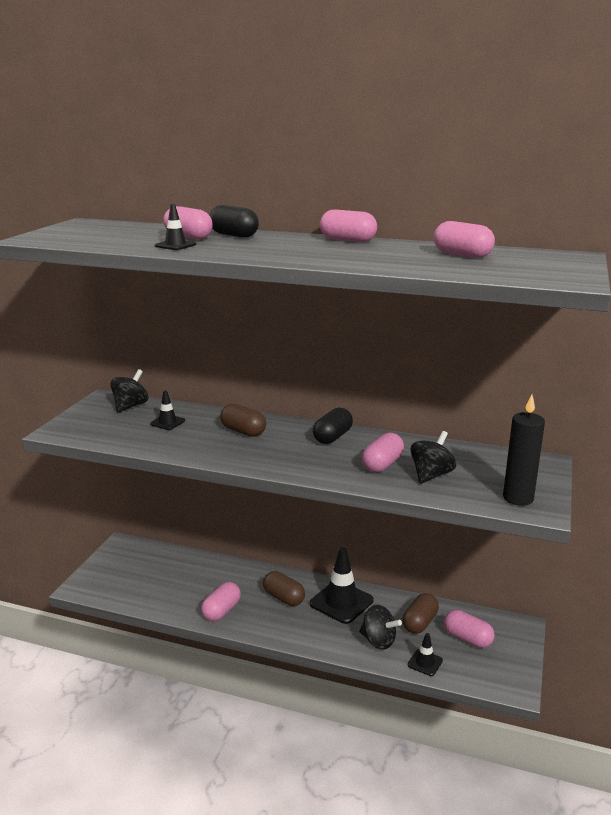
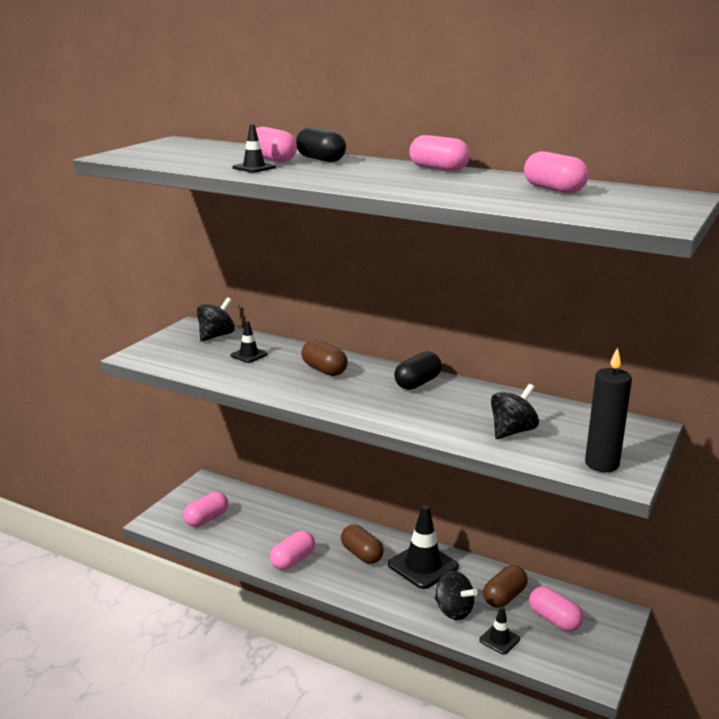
camera: 10 degrees right, 0 degrees up
pink capsule [362,432,404,472] -> pink capsule moved to [183,492,228,527]

